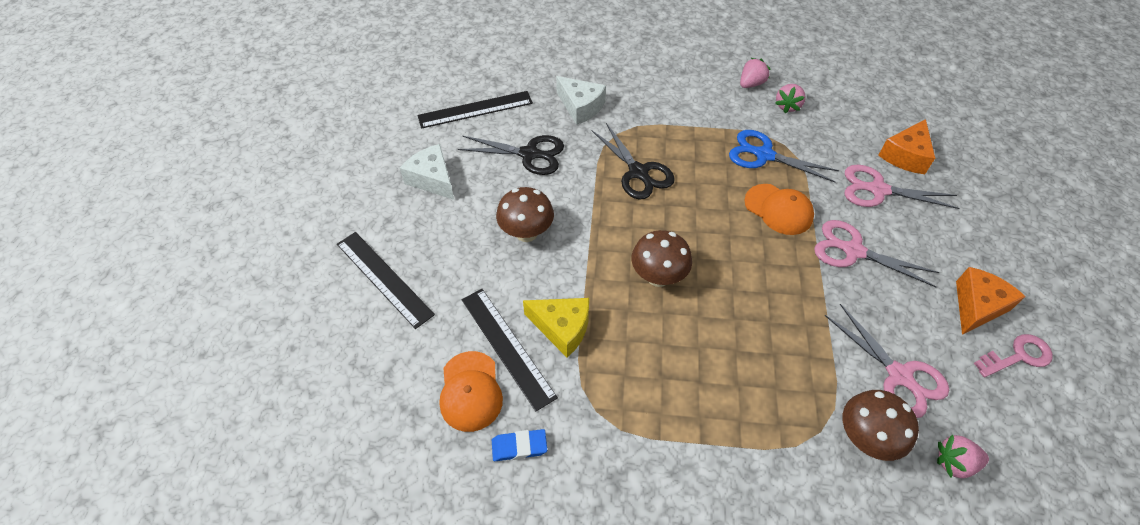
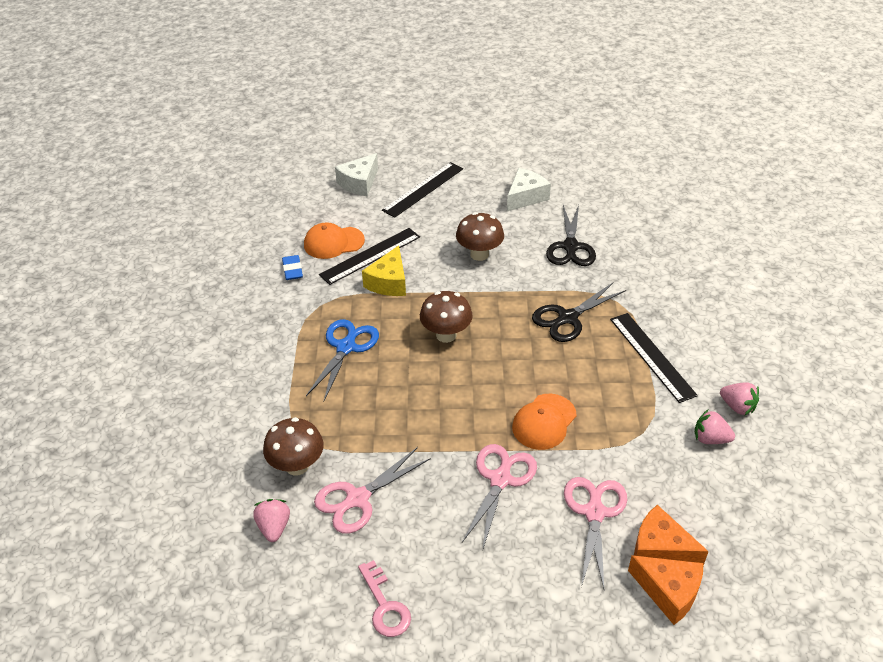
camera: 85 degrees right, 10 degrees down
black ruler [417,91,533,129] -> black ruler moved to [610,313,698,403]
white cheese [556,76,606,125] -> white cheese moved to [335,153,378,196]
blue scissors [729,130,839,182] -> blue scissors moved to [306,319,379,401]
orange cheese [956,267,1026,335] -> orange cheese moved to [628,555,703,625]

